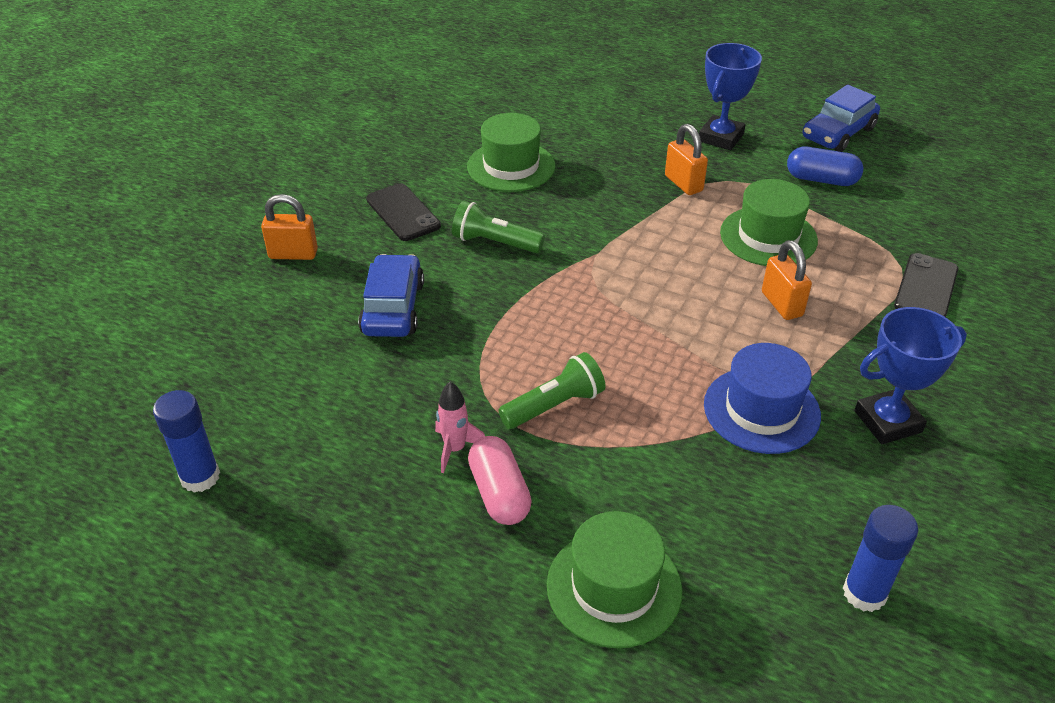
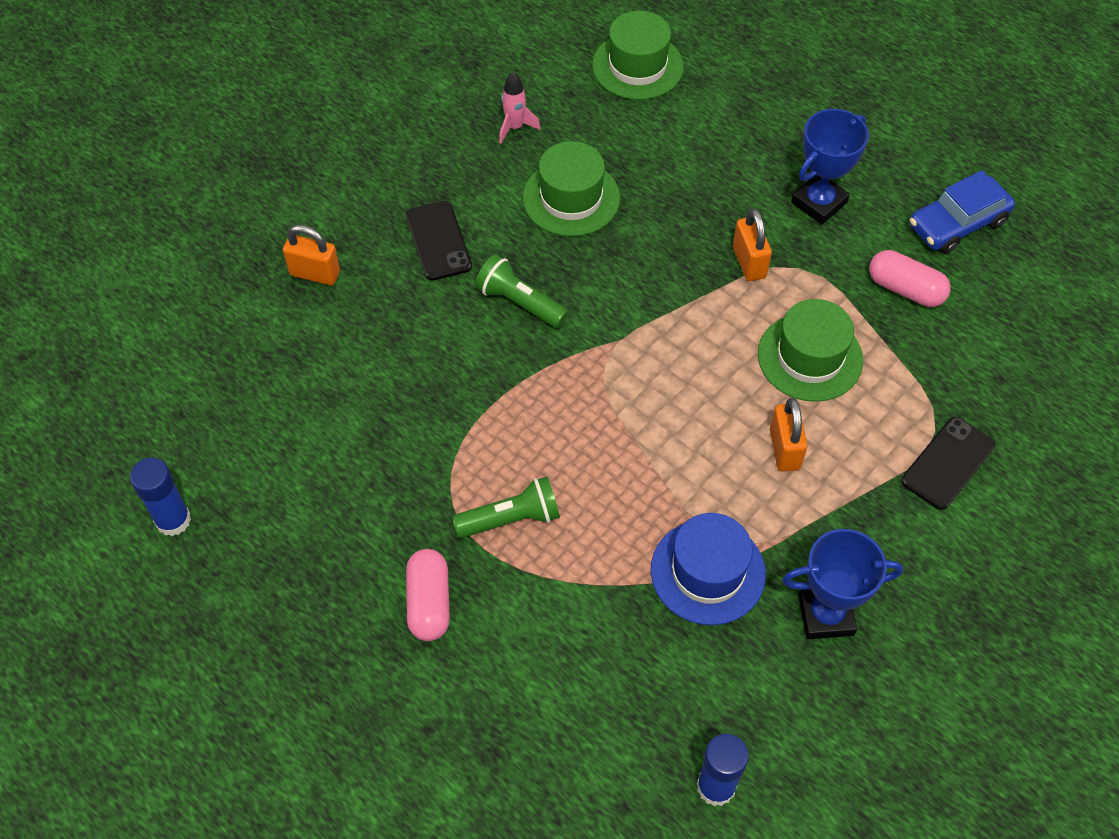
camera: 15 degrees right, 15 degrees up
blue car [358,254,424,337] -> none
pink rocket [435,382,485,473] -> pink rocket moved to [499,72,540,144]
green hat [547,511,682,648] -> green hat moved to [592,11,684,100]
blue capsule [787,146,864,186] -> pink capsule [869,250,951,307]

